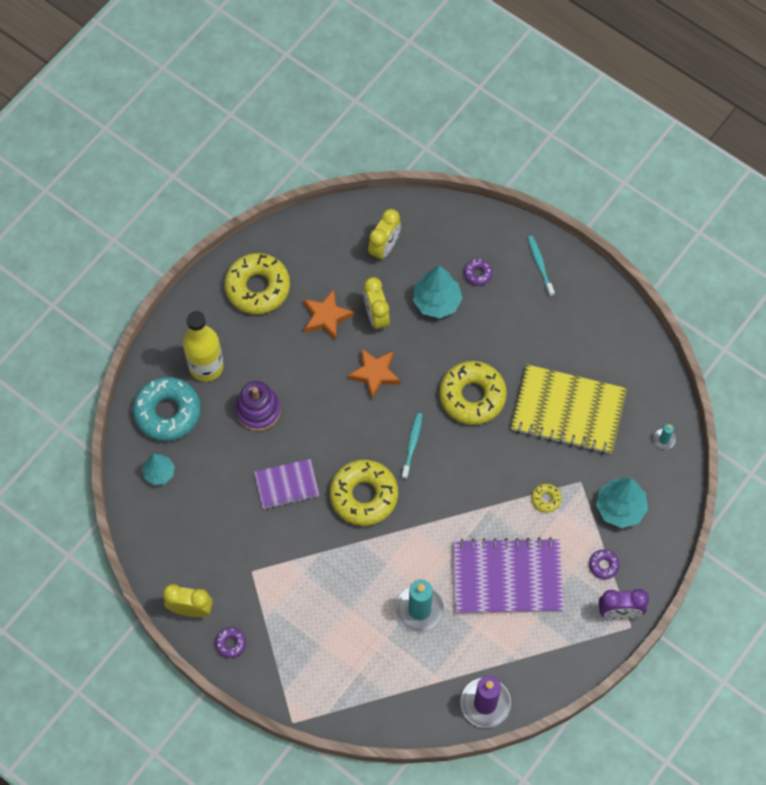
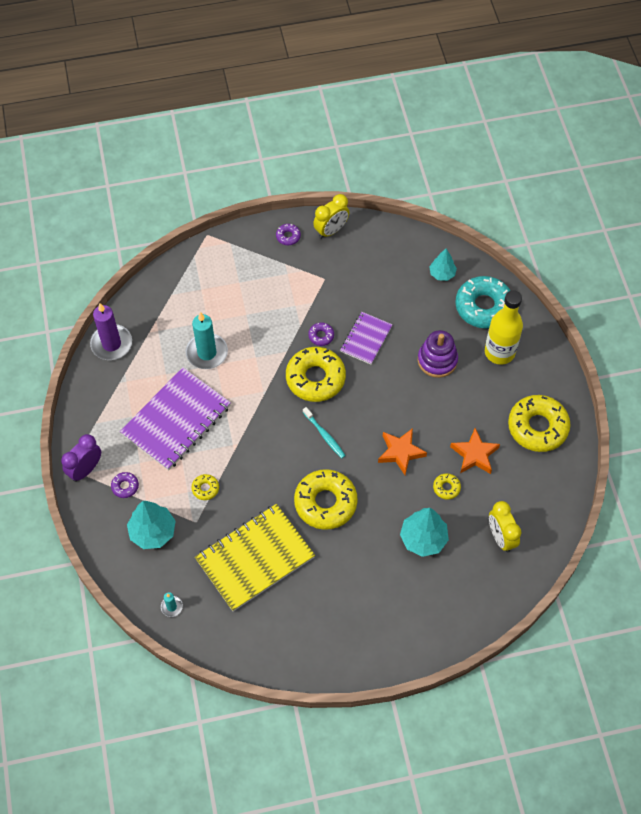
camera: 130 degrees right, 5 degrees down
yellow clock [363,277,390,332] -> yellow donut [433,473,461,500]
purple donut [464,259,492,286] -> purple donut moved to [308,323,334,346]
turquoise toothbrush [528,236,555,297] -> none

